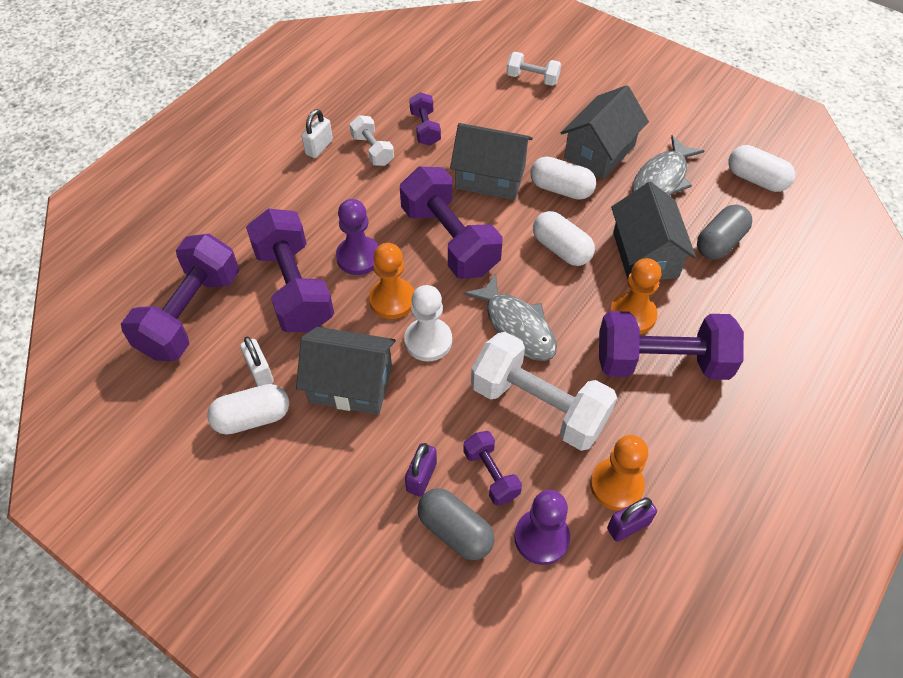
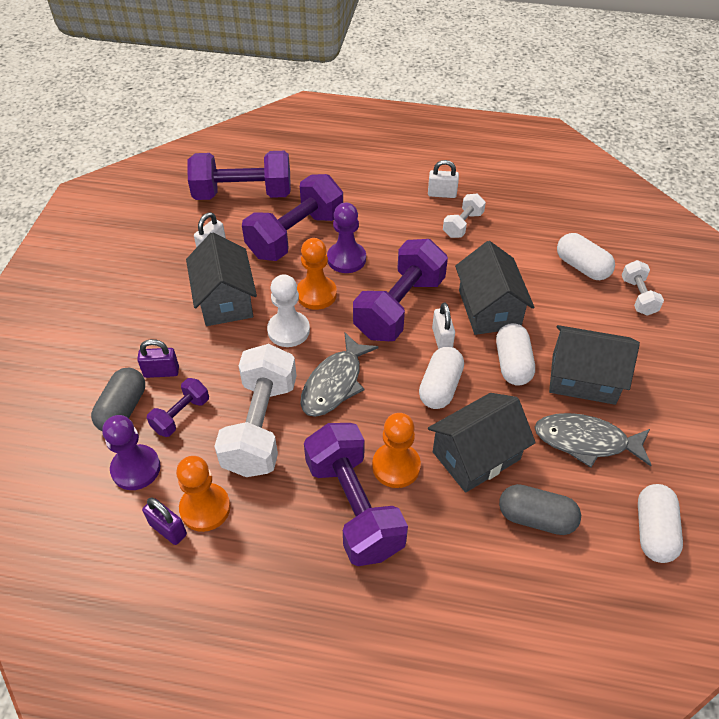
camera: 65 degrees right, 5 degrees down
white capsule [207,384,289,435] -> white capsule moved to [557,233,615,280]
purple dumbbell [409,92,441,146] -> none
none -> white padlock [432,302,455,349]

